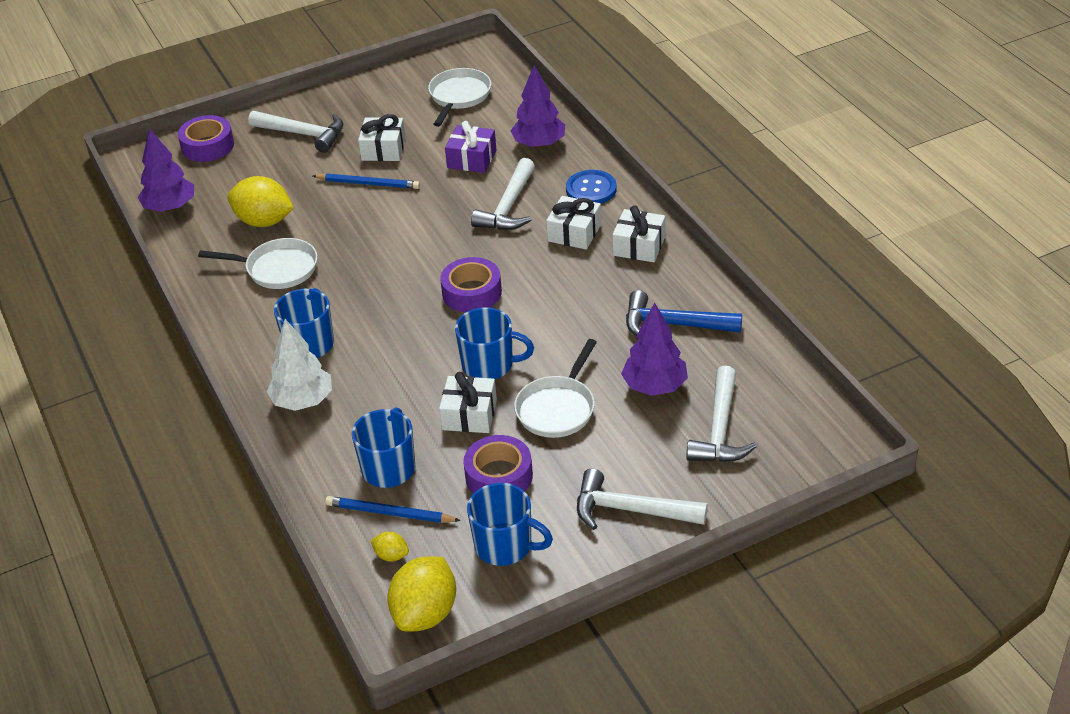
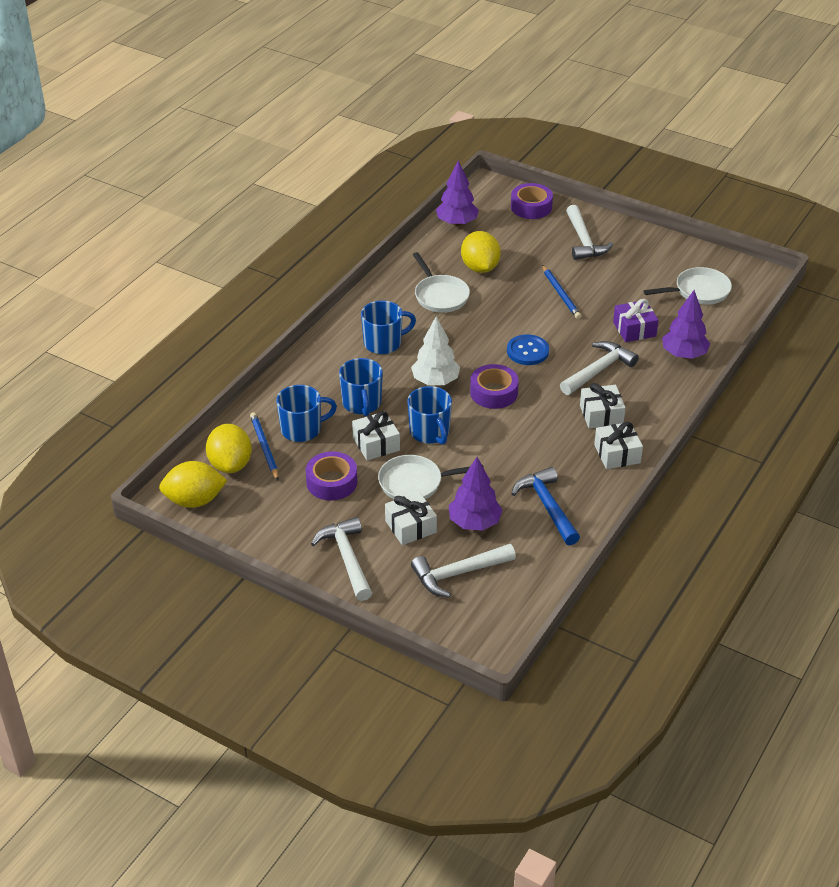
camera: 55 degrees right, 0 degrees up
white tree [266,319,332,411] -> white tree moved to [411,316,460,385]
white gift [358,114,406,161] -> white gift moved to [385,492,437,545]
yellow lemon [371,532,409,562] -> yellow lemon [206,424,252,473], size x2.17
blue mug [467,483,553,566] -> blue mug moved to [339,358,383,417]
white hammer [471,158,535,230] -> white hammer turned 150 degrees clockwise [560,341,639,395]
blue button [566,170,617,204] -> blue button moved to [507,334,549,365]

